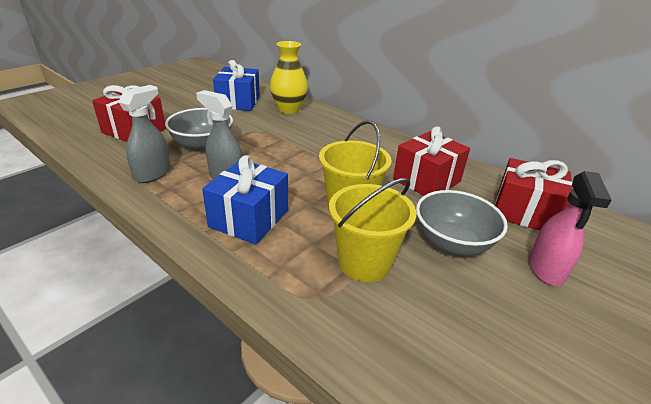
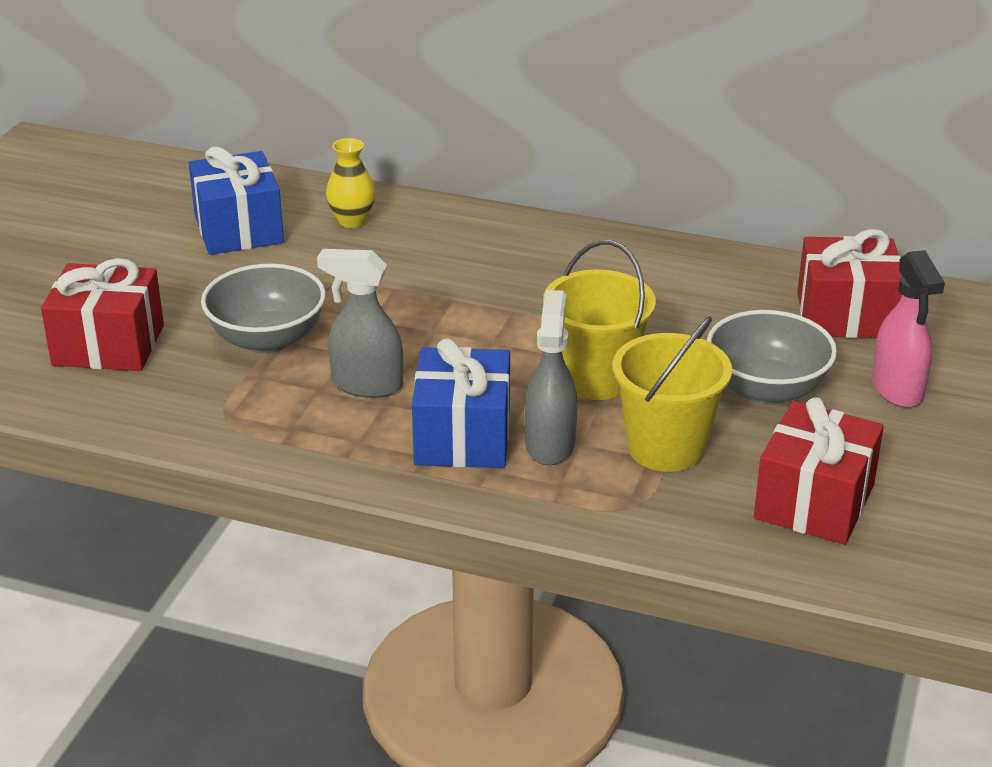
camera: 20 degrees left, 0 degrees up
grey spray bottle [119,85,171,183] -> grey spray bottle moved to [525,290,577,465]
yellow vase [270,41,308,114] -> yellow vase [326,138,376,228], size x0.64
red gift [393,126,470,196] -> red gift moved to [754,397,884,545]

